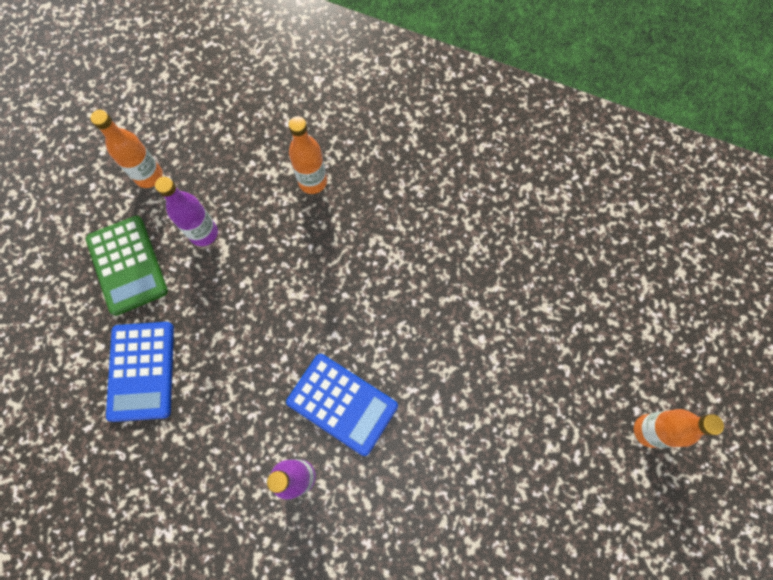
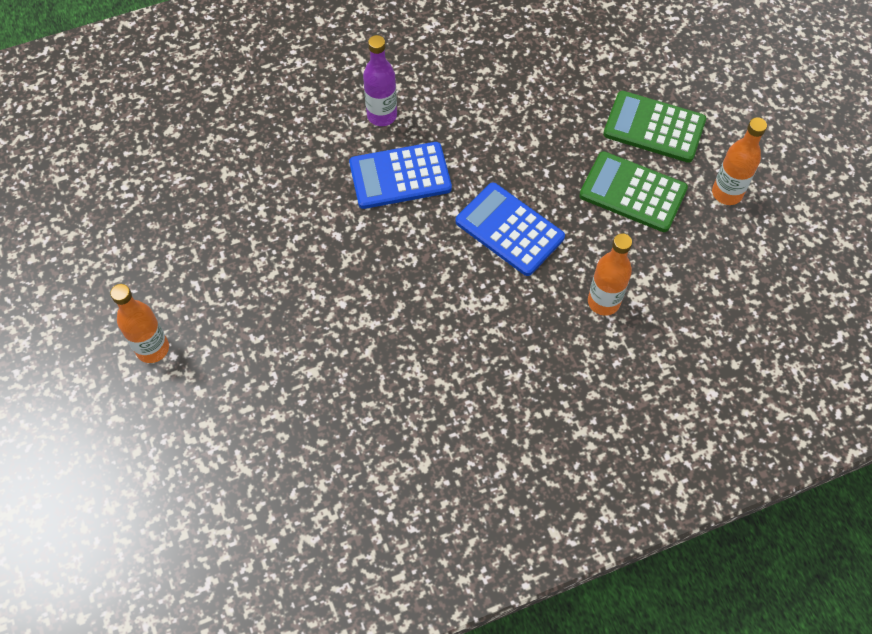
camera: 135 degrees right, 10 degrees down
blue calculator [106,322,174,422] -> blue calculator moved to [456,182,565,276]
purple bottle [155,176,218,246] -> green calculator [579,151,688,232]

